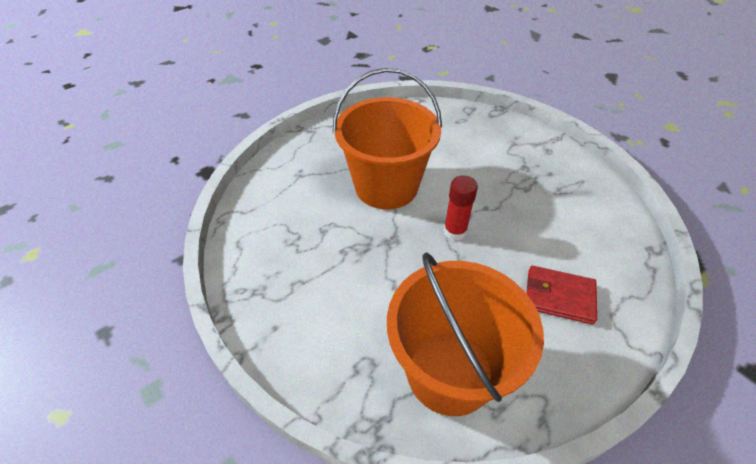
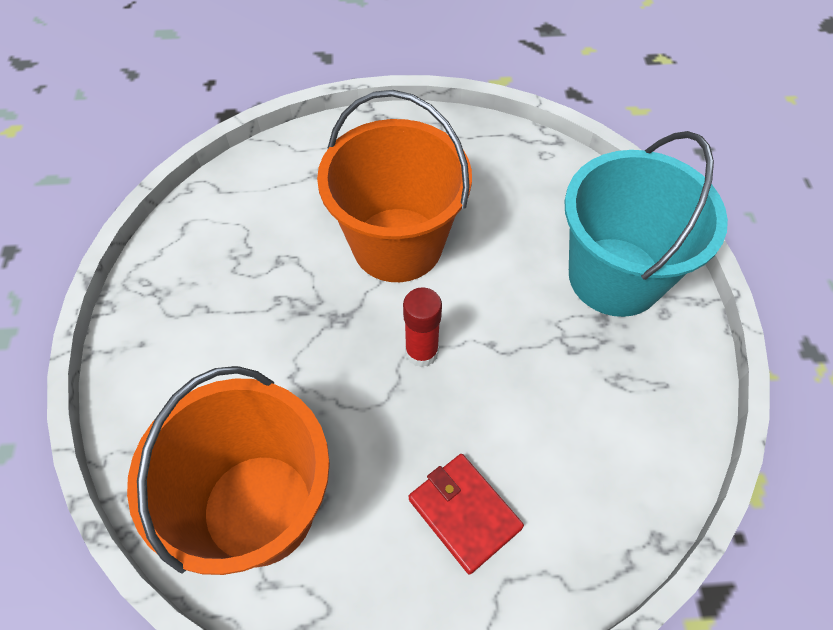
camera: 35 degrees right, 10 degrees up
none -> turquoise bucket [564,131,728,317]

